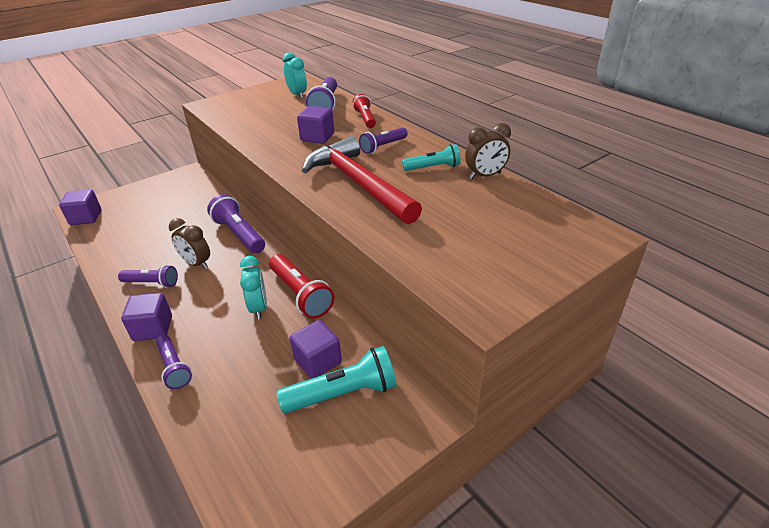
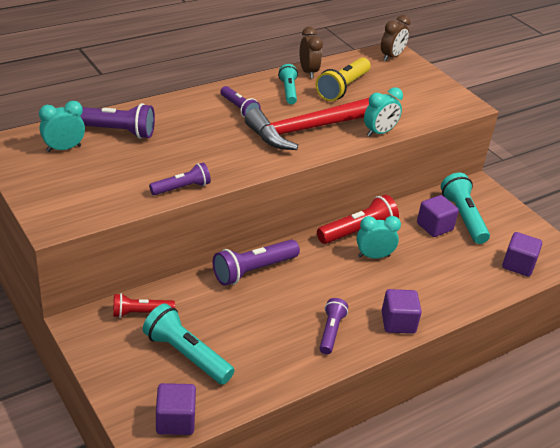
camera: 90 degrees left, 0 degrees up
purple flashlight [156,335,192,389] -> purple flashlight moved to [149,163,211,195]
brown clock [169,218,210,269] -> brown clock moved to [381,15,410,61]
purple cube [297,106,334,144] -> purple cube moved to [502,232,542,277]
red flashlight [353,94,376,128] -> red flashlight moved to [113,293,175,318]
none -> turquoise flashlight [143,303,235,385]
none -> yellow flashlight [315,57,371,101]
none -> turquoise clock [364,87,403,137]

